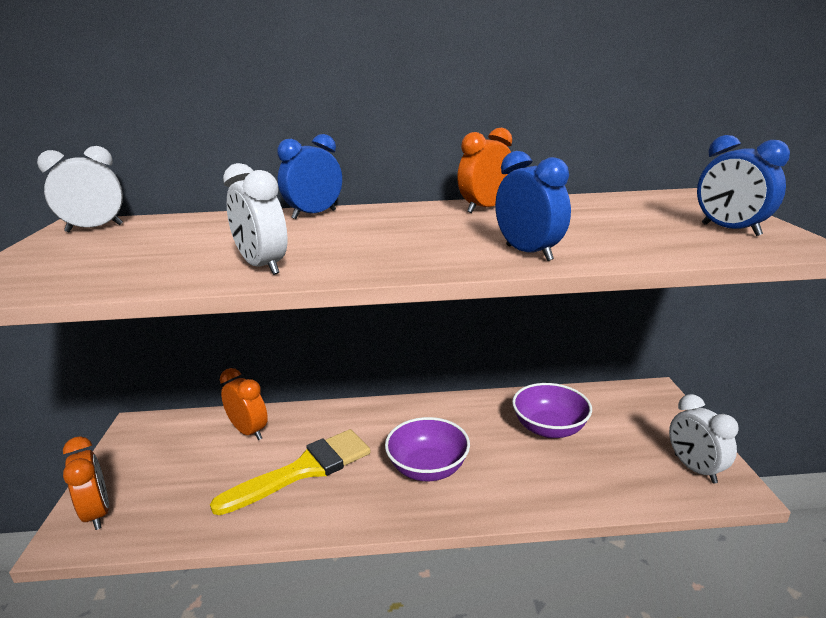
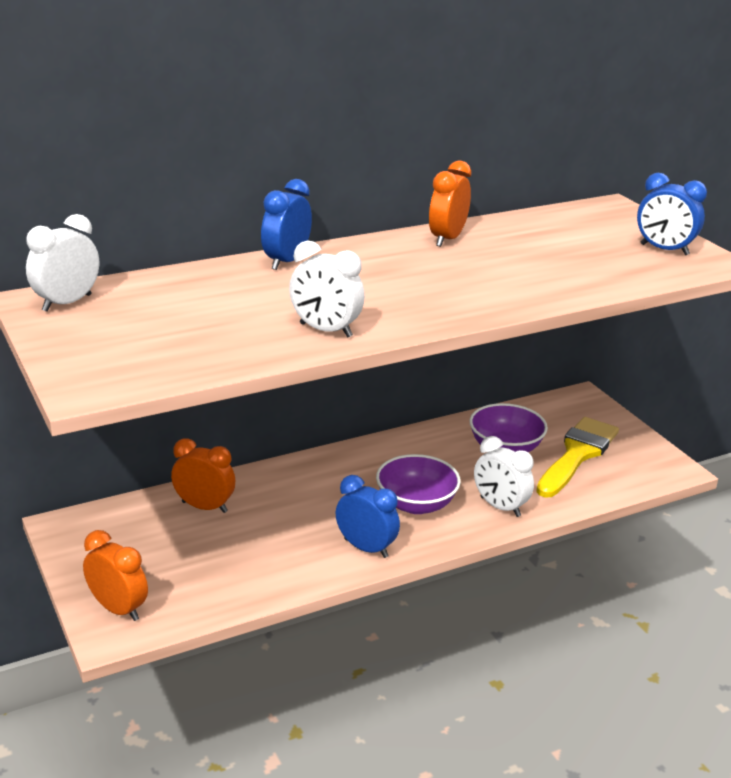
camera: 25 degrees left, 5 degrees up
yellow brush [210,429,371,515] -> yellow brush moved to [536,417,619,498]
blue clock [495,151,571,261] -> blue clock moved to [336,475,400,558]
white clock [669,394,739,483] -> white clock moved to [474,436,534,517]

